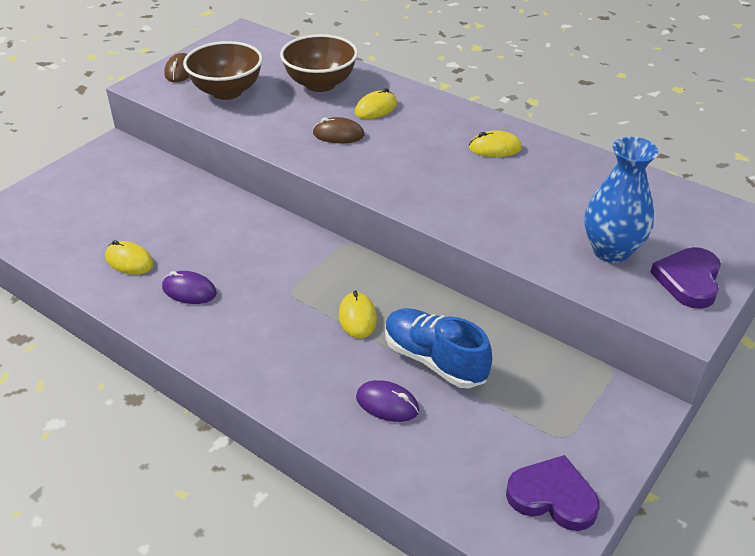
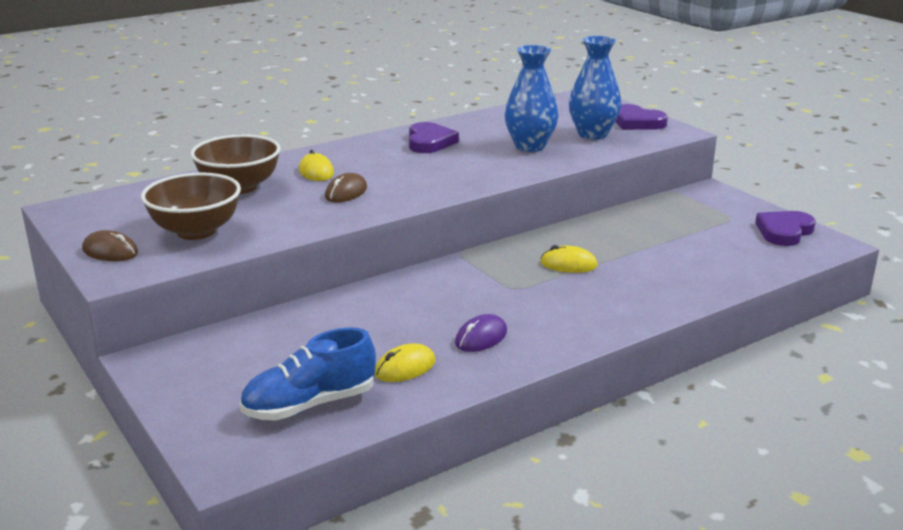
camera: 70 degrees left, 15 degrees down
purple mouse [356,380,419,422] -> none
blue shoe [385,308,492,388] -> blue shoe moved to [240,327,376,421]
yellow mouse [469,130,522,157] -> purple heart [409,122,459,153]
none -> blue vase [505,45,558,152]

